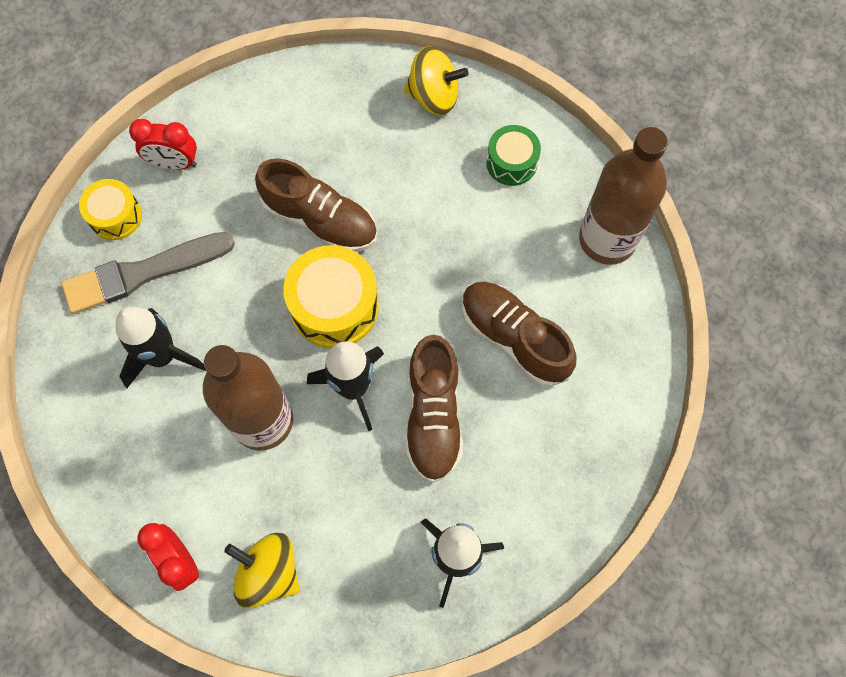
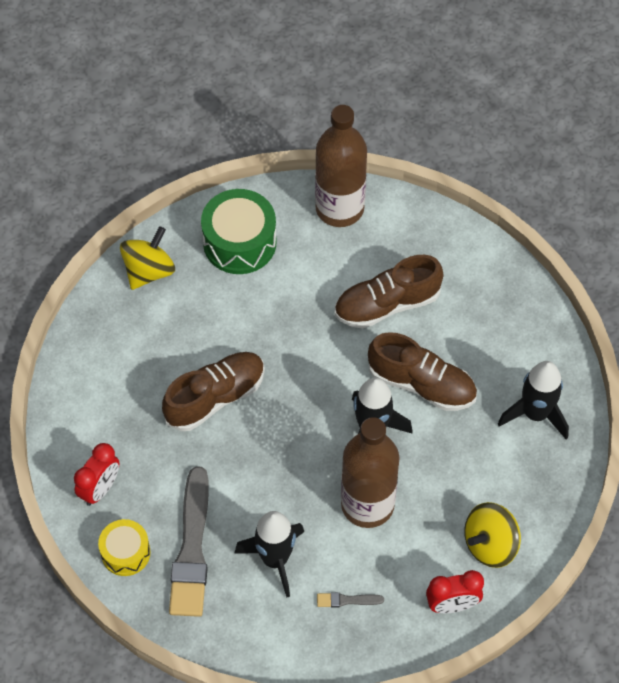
camera: 65 degrees left, 10 degrees down
yellow drum [283,245,379,349] -> none
green drum [486,125,541,186] -> green drum [201,189,276,274], size x1.64
none -> grey brush [317,592,384,607]

